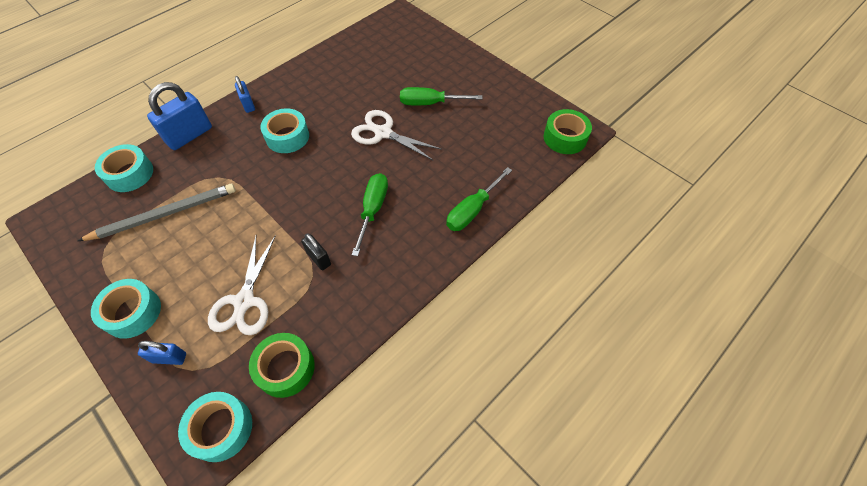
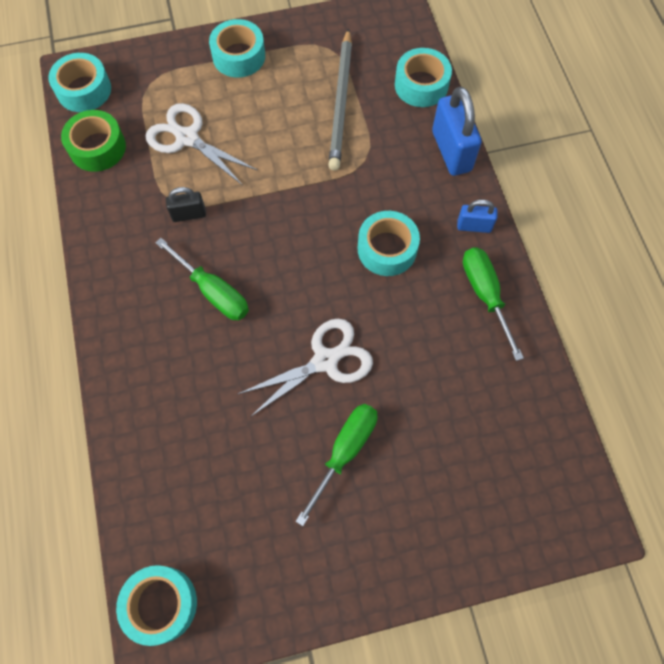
camera: 120 degrees right, 10 degrees up
blue padlock [138,341,186,365] -> none
green screwdriver [446,167,512,231] -> green screwdriver moved to [463,247,524,361]
green tape [544,109,592,154] -> turquoise tape [116,565,197,646]

